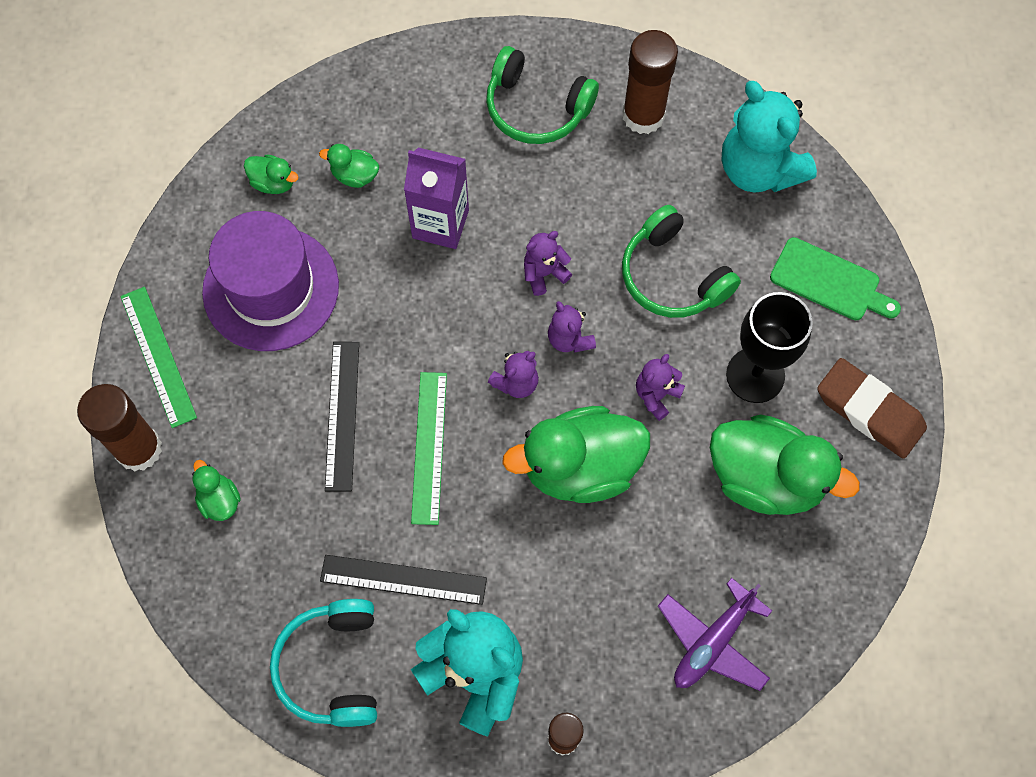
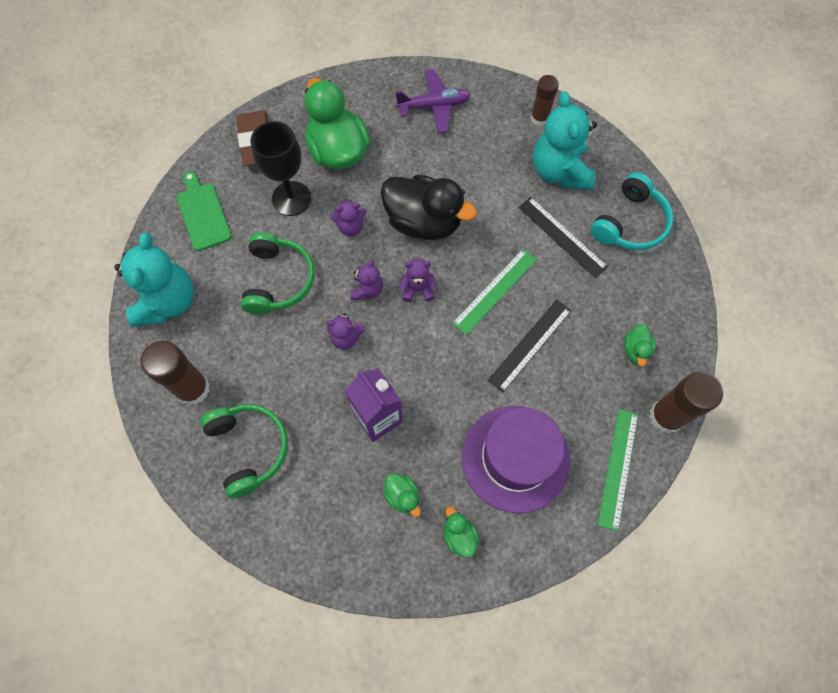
camera: 140 degrees left, 0 degrees up
green duck [502,406,650,503] -> black duck [381,175,477,240]

